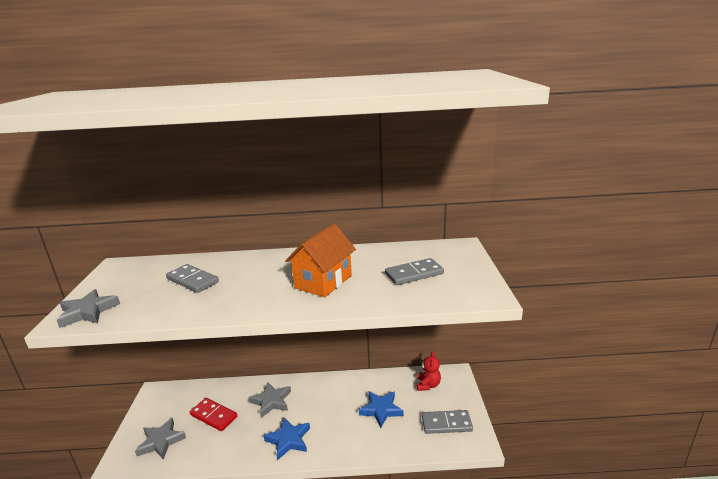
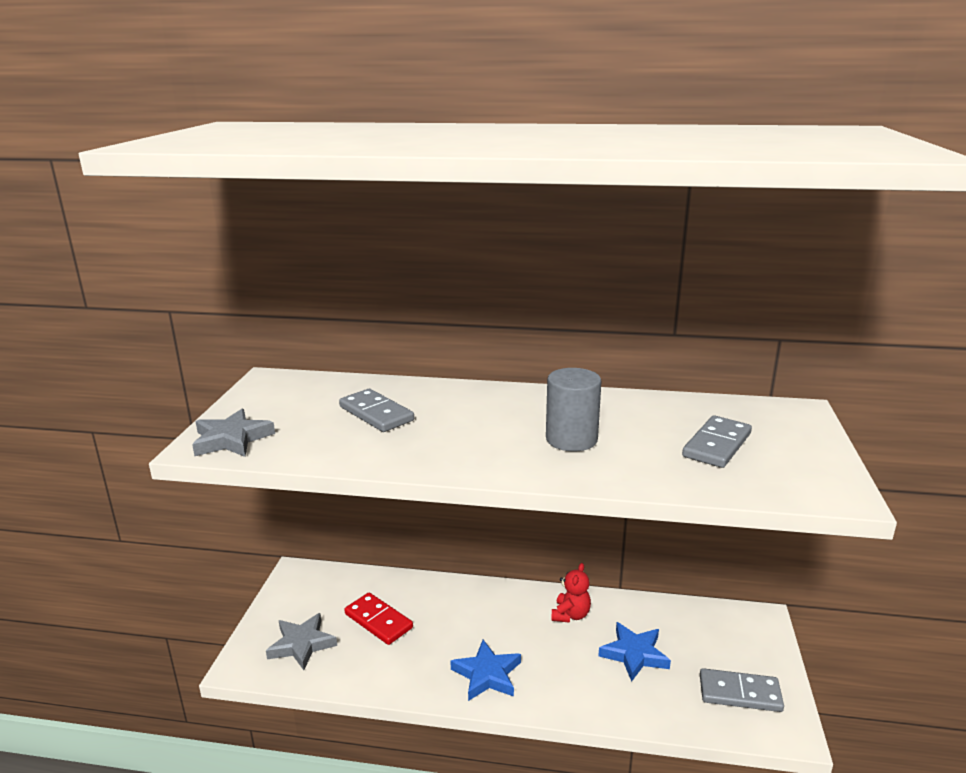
camera: 10 degrees right, 0 degrees up
grey star [249,382,291,418] -> none
orange house [285,224,356,297] -> grey cylinder [546,368,601,451]
grey domino [385,258,444,285] -> grey domino turned 45 degrees counterclockwise [682,415,752,468]
red teddy bear [417,351,441,391] -> red teddy bear moved to [551,563,591,623]

